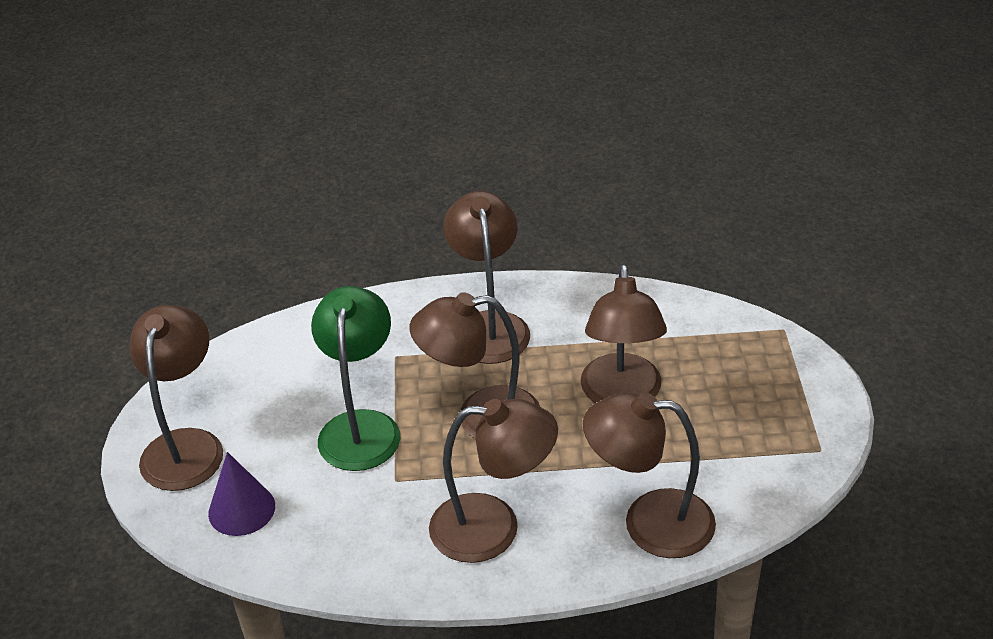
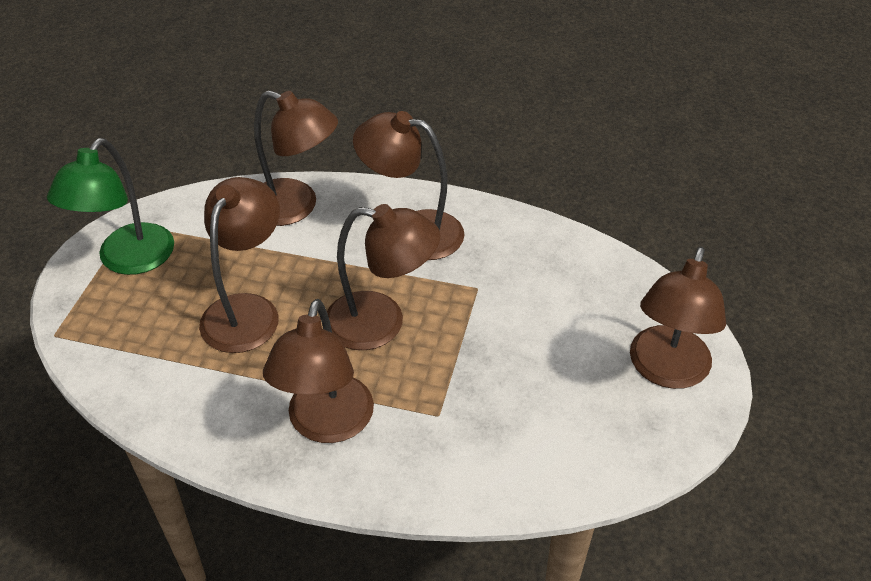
camera: 165 degrees left, 5 degrees up
purple cone [208,452,275,536] -> none
green lamp [311,286,400,471] -> green lamp moved to [47,138,174,275]

